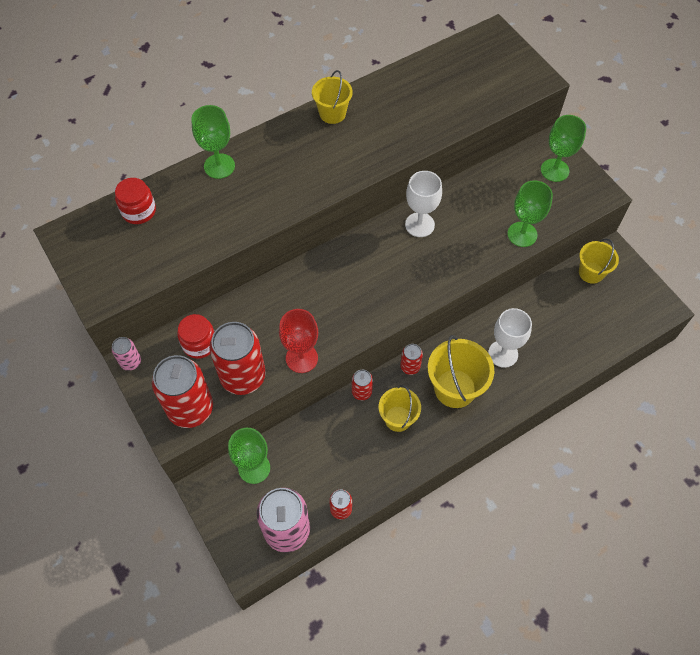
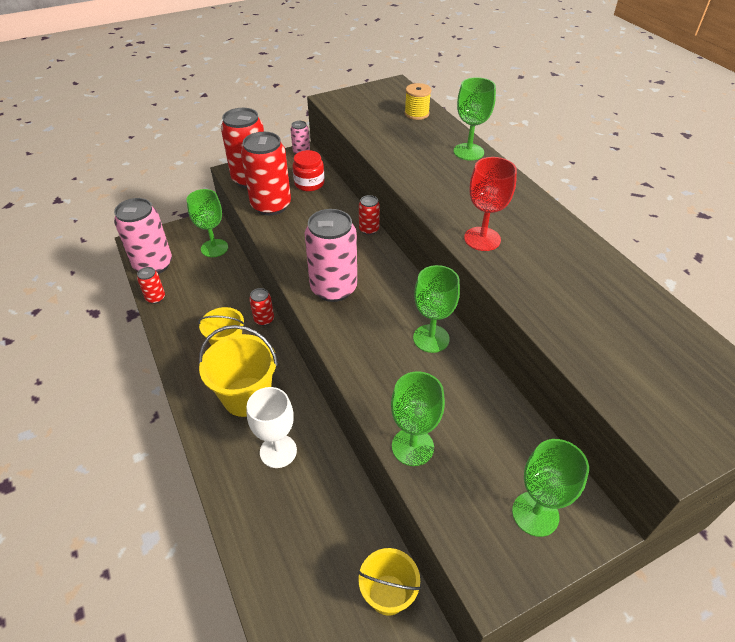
camera: 95 degrees right, 15 degrees down
red jar [115,178,156,224] -> yellow spool [404,83,431,120]
red goblet [279,309,318,373] -> red goblet moved to [464,157,517,251]
yellow bucket [312,70,353,124] -> none
red can [400,344,423,375] -> red can moved to [359,195,380,235]
white goblet [405,171,442,237] -> green goblet [413,265,460,353]
none -> pink can [305,209,357,302]

